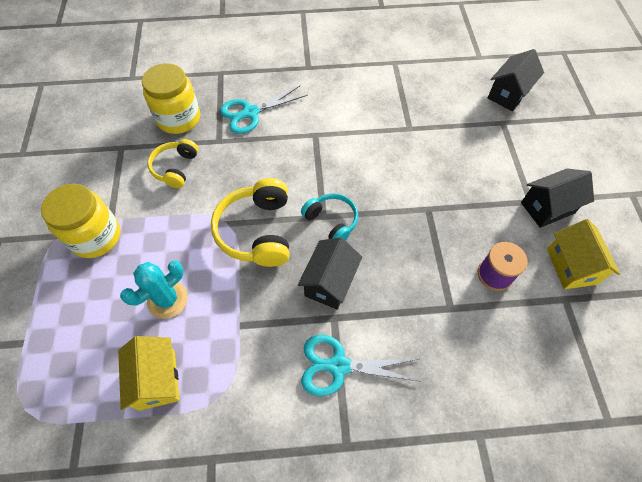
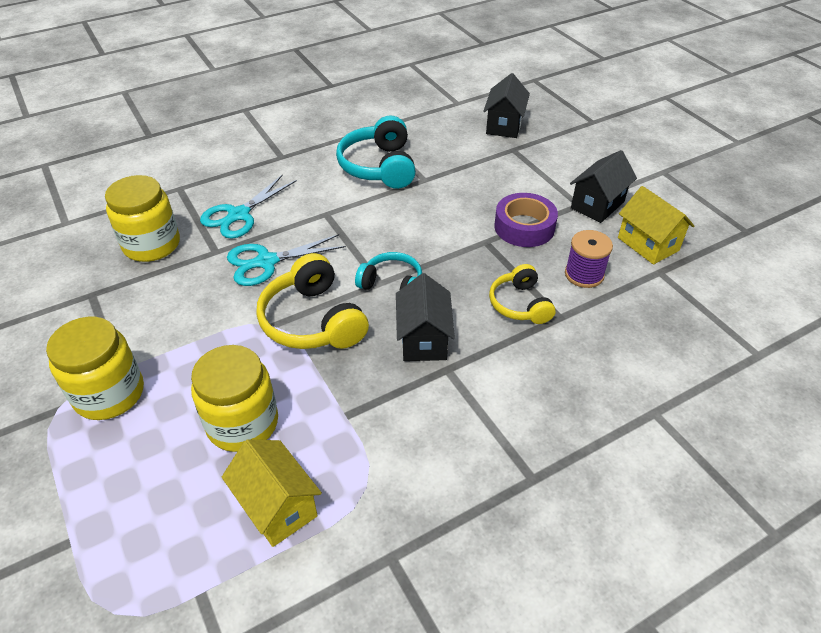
camera: 25 degrees left, 15 degrees down
turquoise cactus [120,260,188,319] -> yellow jar [191,345,278,452]
yellow headphones [148,139,199,188] -> yellow headphones moved to [489,264,556,324]
turquoise scissors [301,335,421,397] -> turquoise scissors moved to [227,234,346,286]
none -> turquoise headphones [336,116,416,189]
none -> purple tape [494,193,558,247]

